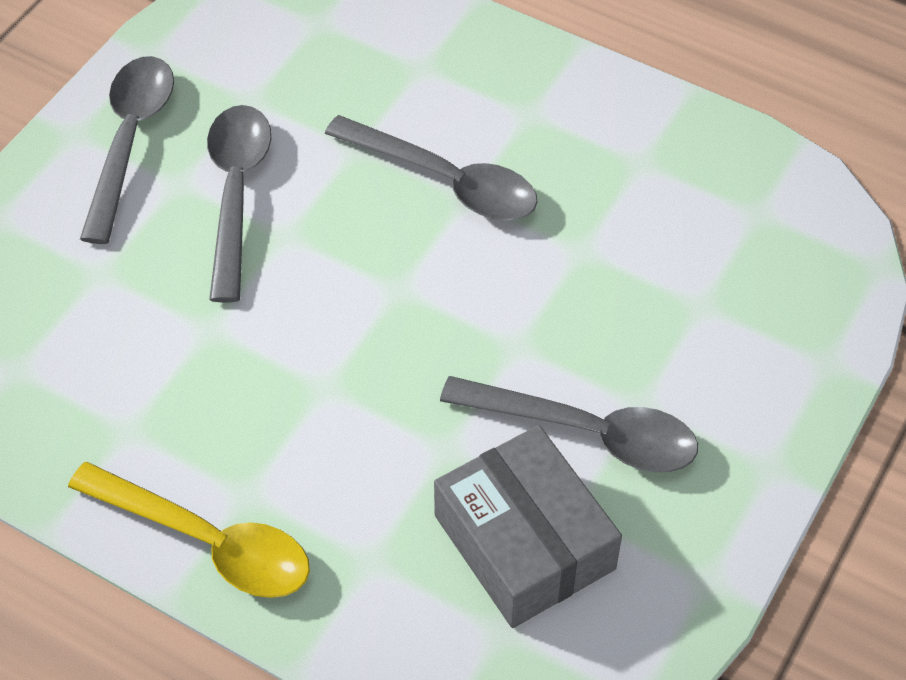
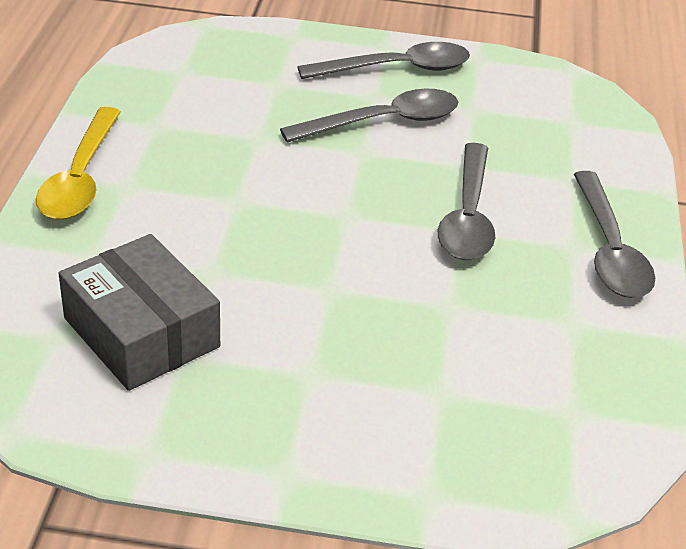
camera: 65 degrees right, 15 degrees down
grey box [434,425,622,628] -> grey box turned 75 degrees counterclockwise [58,234,220,391]
grey spoon [440,376,698,472] -> grey spoon moved to [574,171,655,298]

